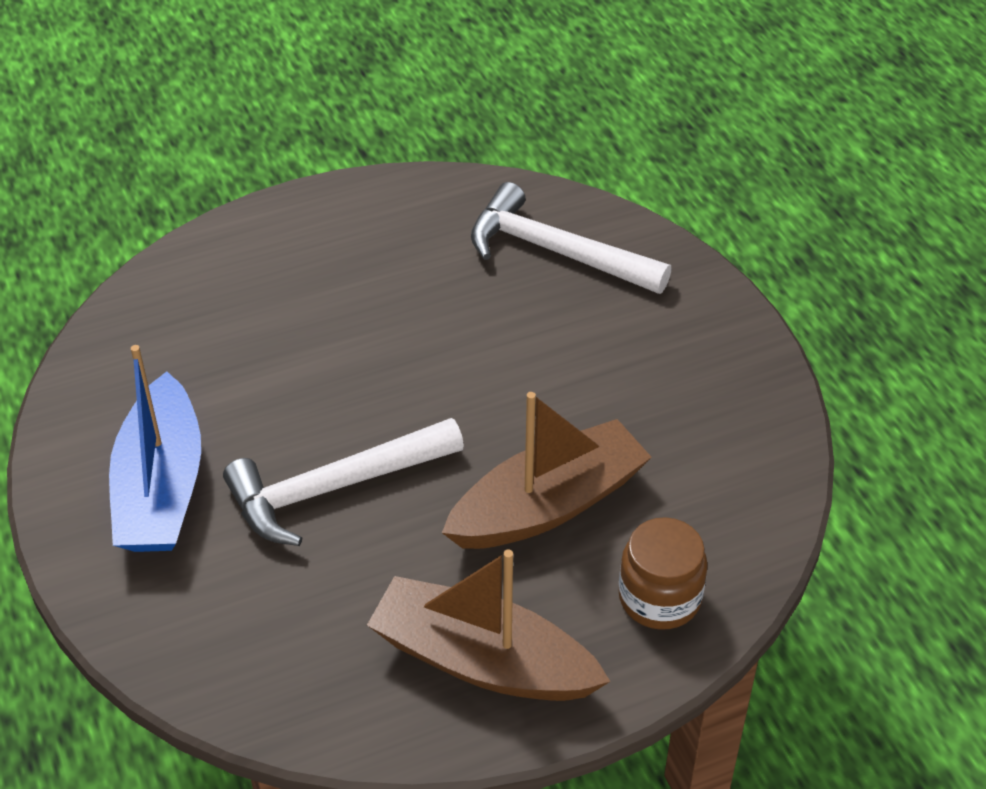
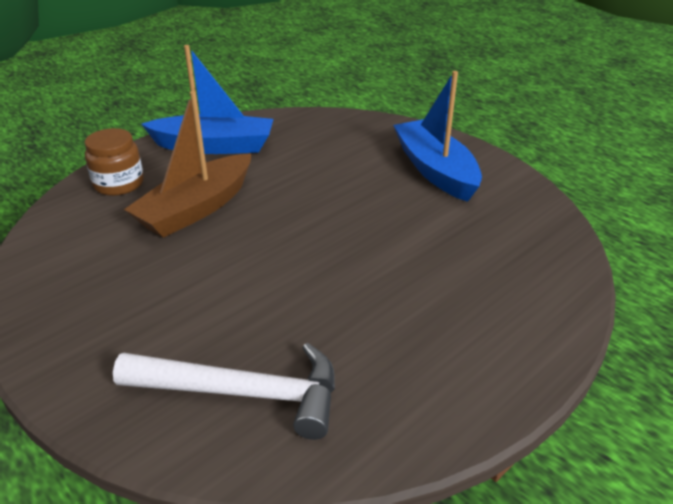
camera: 160 degrees right, 10 degrees down
white hammer [223,418,464,546] -> none
brown boat [367,549,611,701] -> blue boat [141,45,273,154]

